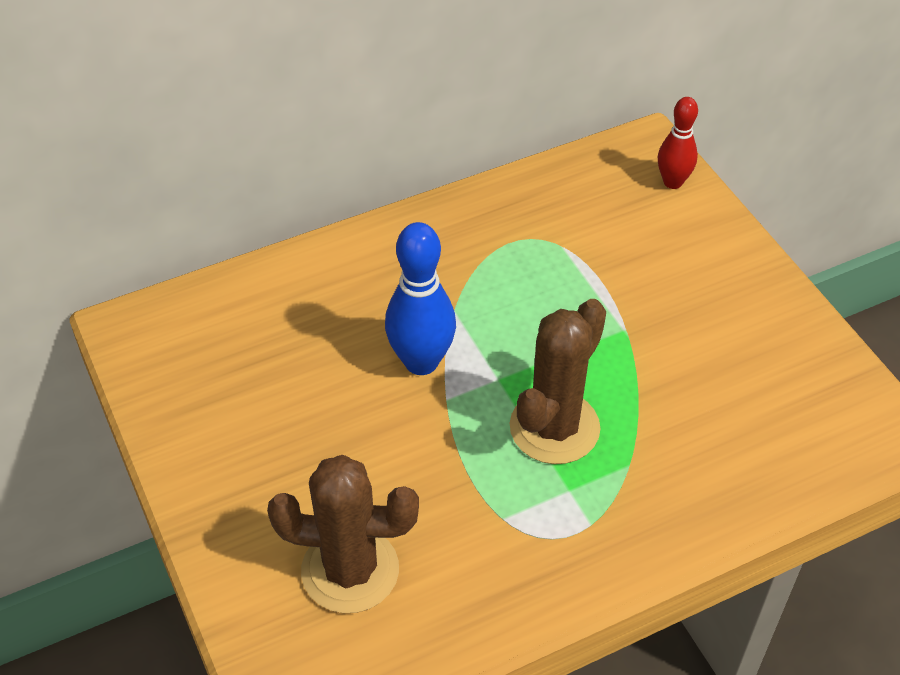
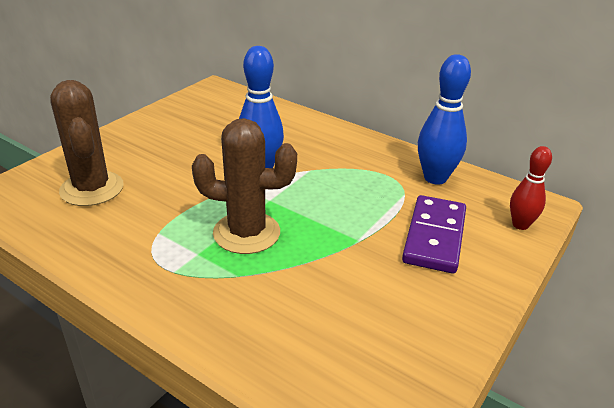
camera: 60 degrees right, 15 degrees down
none -> purple domino [402,195,466,274]
none -> blue bowling pin [418,54,471,185]

